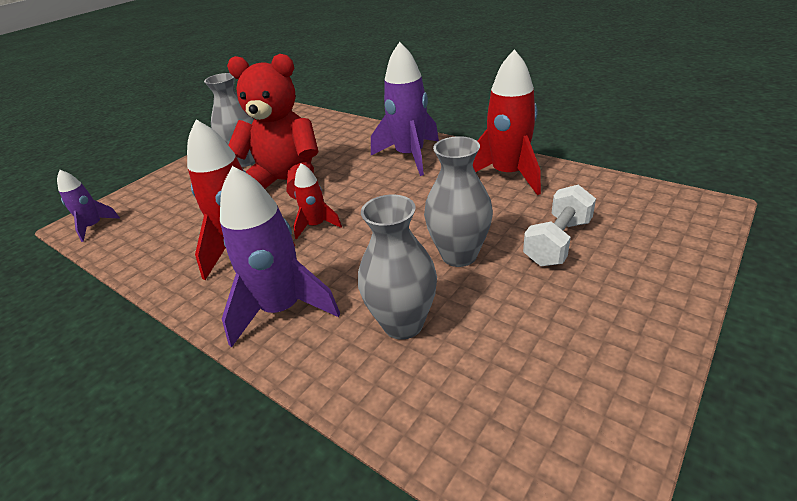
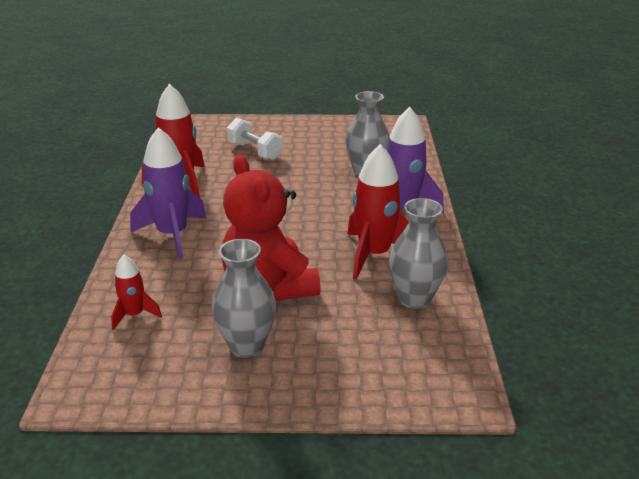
camera: 130 degrees left, 5 degrees down
purple rocket [57,170,120,242] -> none
red rocket [293,163,342,239] -> red rocket moved to [111,255,162,330]
grey vase [424,136,493,267] -> grey vase moved to [389,198,448,309]
white dumbbell [523,185,596,266] -> white dumbbell turned 45 degrees clockwise [227,118,283,160]

